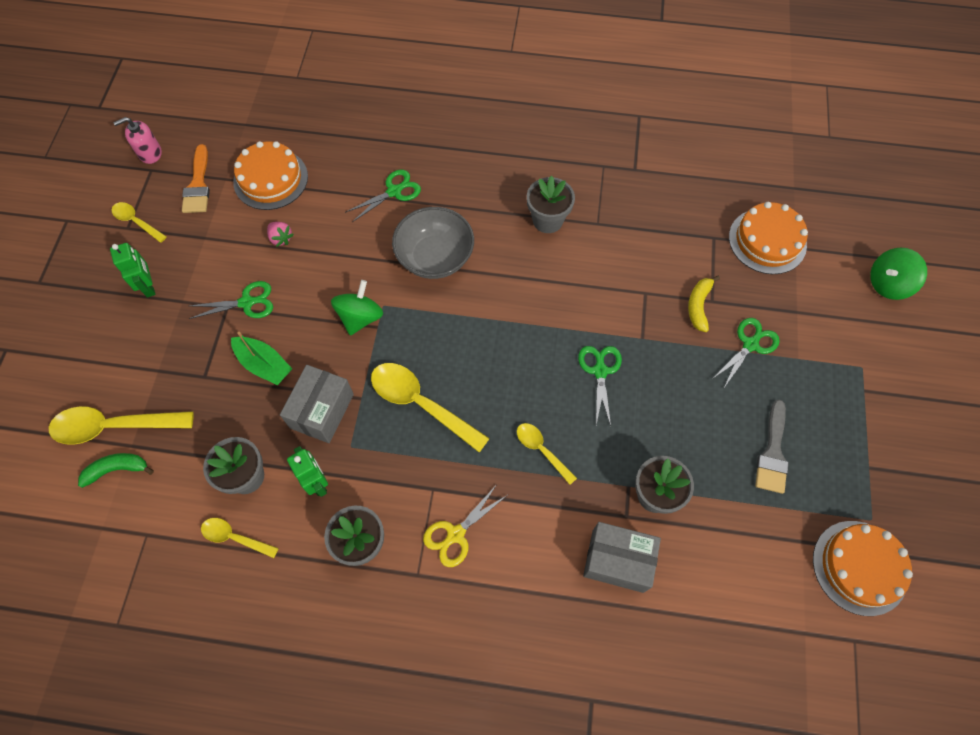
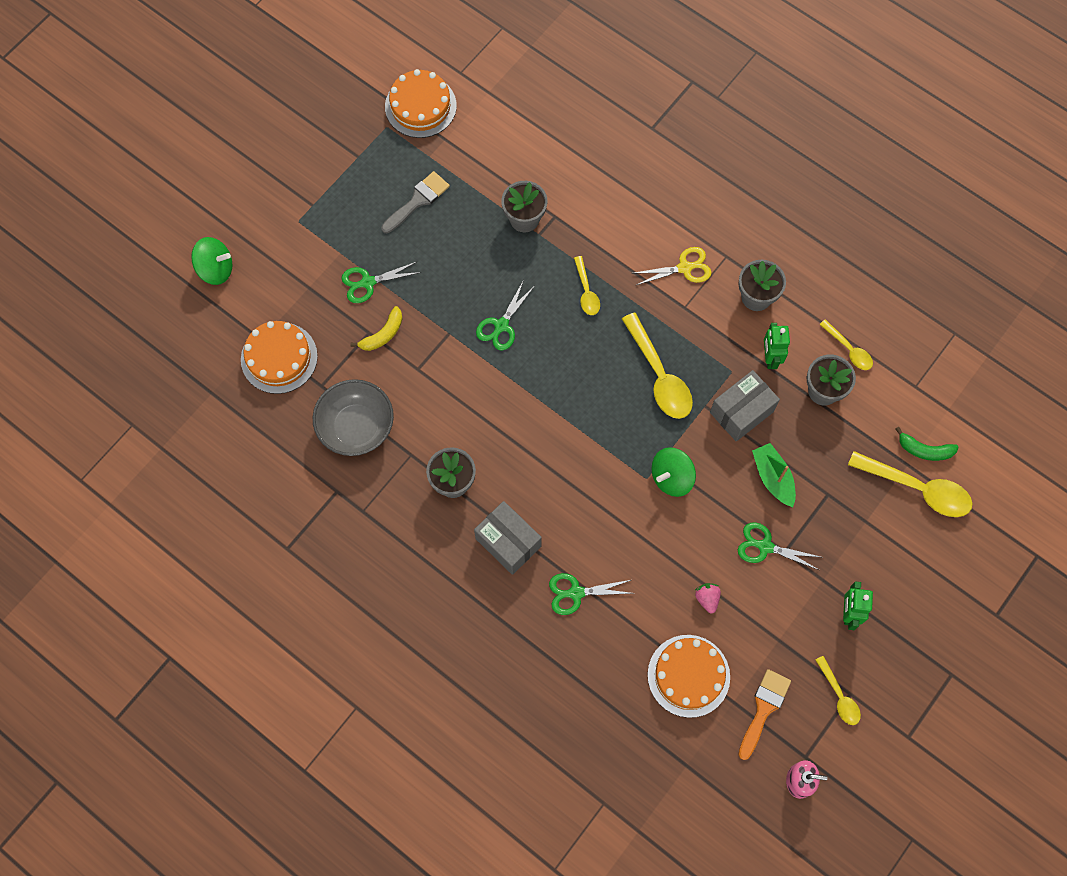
camera: 150 degrees left, 5 degrees up
grey bowl [392,207,474,279] -> grey bowl moved to [313,379,394,456]
grey box [583,522,661,593] -> grey box moved to [474,501,542,575]

